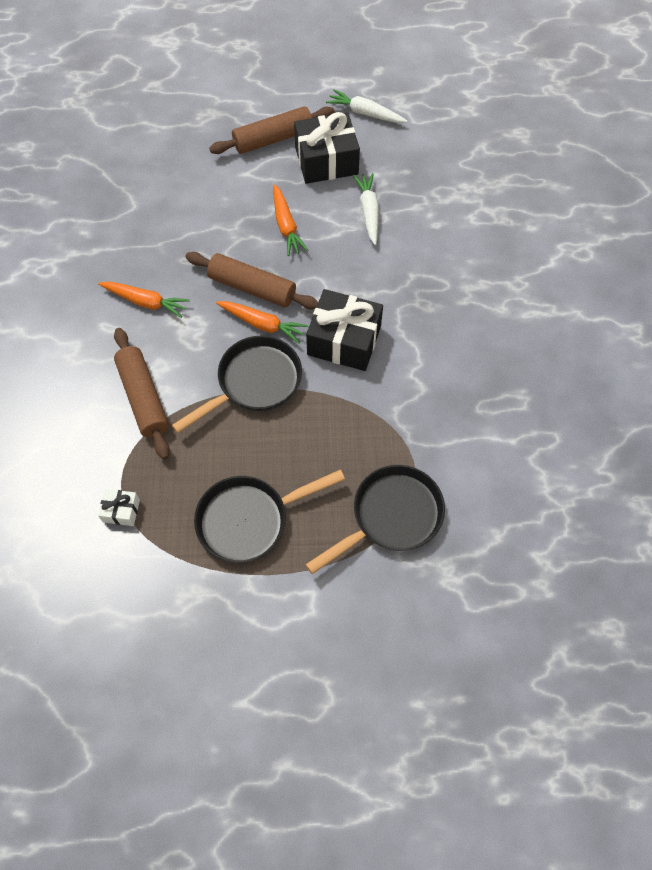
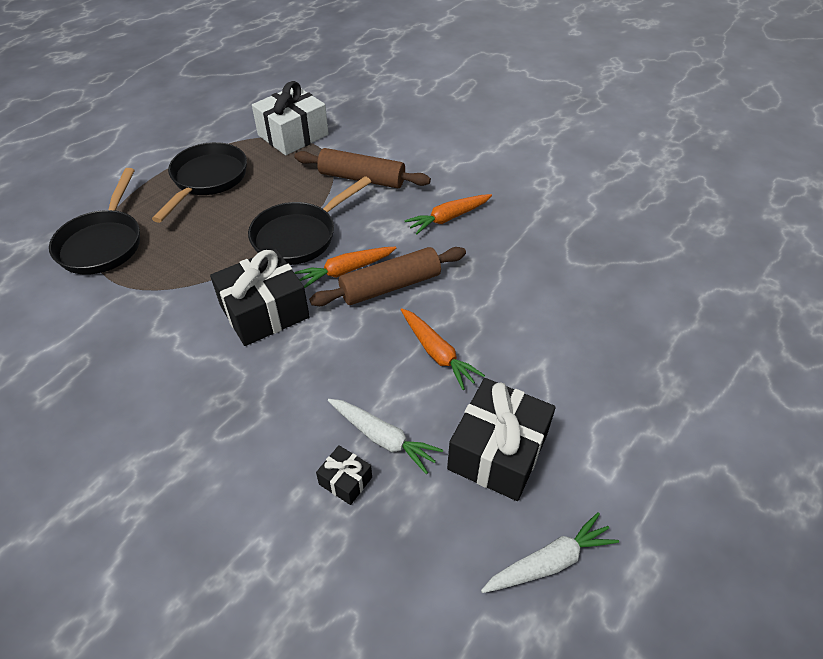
camera: 130 degrees right, 15 degrees down
white gift [98,489,140,526] -> white gift [252,81,329,155], size x2.13
black pan [172,335,302,433] -> black pan turned 45 degrees clockwise [248,176,371,265]
brown rolling pin [209,106,335,154] -> none
orange carrot [273,184,309,256] -> orange carrot turned 150 degrees counterclockwise [401,308,485,390]
none -> black gift [316,445,372,505]

